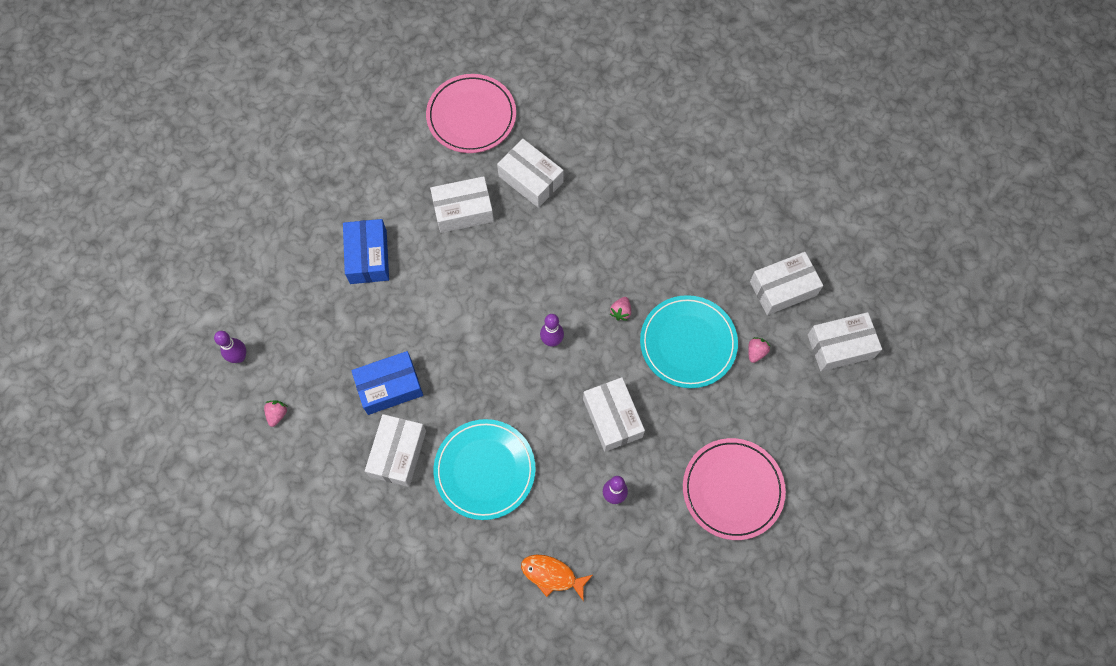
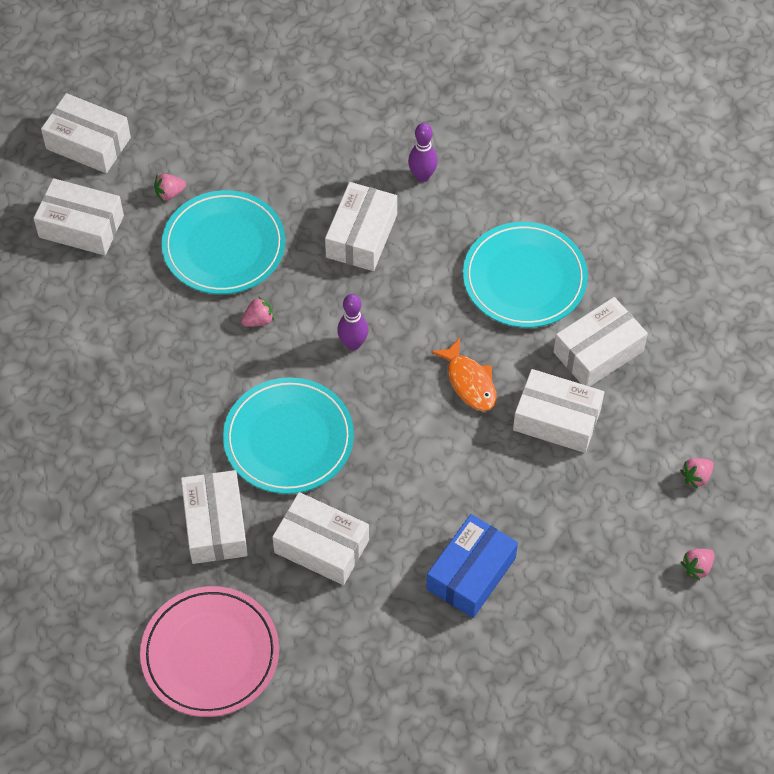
camera: 140 degrees left, 10 degrees down
purple bowling pin [214,331,246,363] -> pink strawberry [681,549,715,580]
blue box [351,351,423,415] -> white box [513,369,604,453]
orange fish [521,555,593,602] -> orange fish moved to [431,338,496,411]
pink plate [683,438,786,540] -> none
none -> turquoise plate [223,377,354,494]

